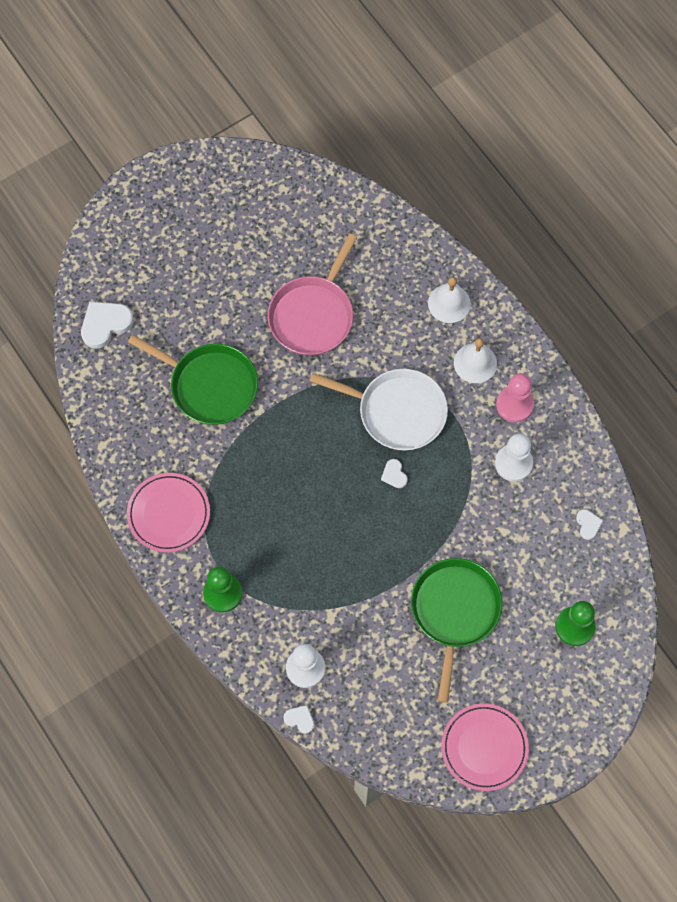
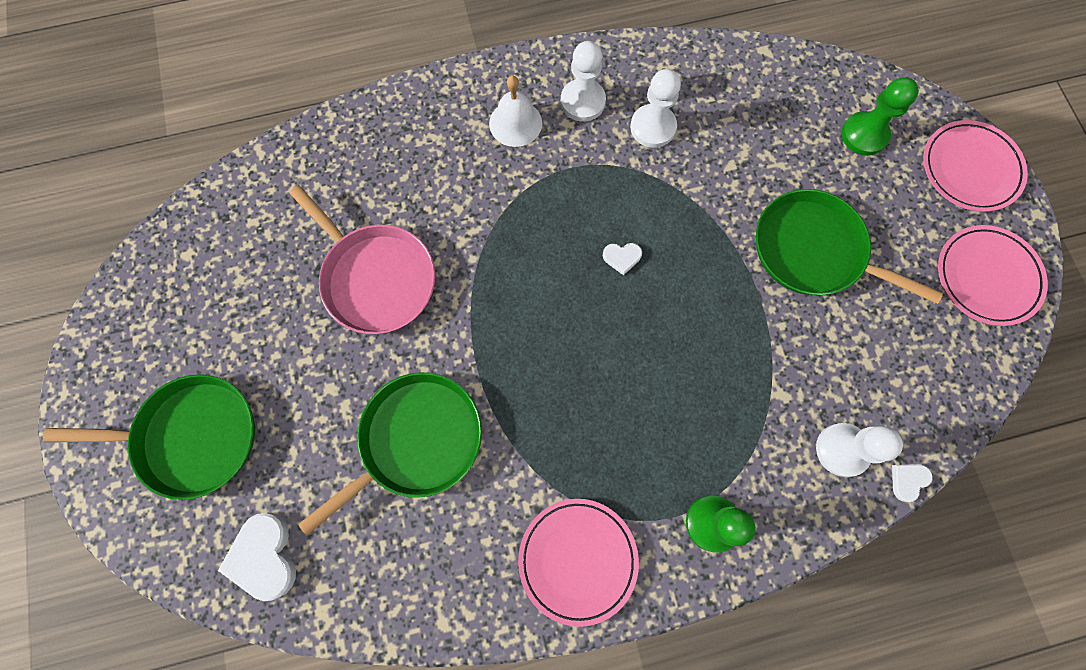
camera: 70 degrees left, 5 degrees up
white pan [310,369,448,451] -> none
white bell [428,277,471,323] -> none
pink pawn [496,373,534,423] -> white pawn [561,41,606,122]
white heart [576,509,603,540] -> none
none -> green pan [43,374,255,500]
none -> pink plate [923,120,1028,212]

